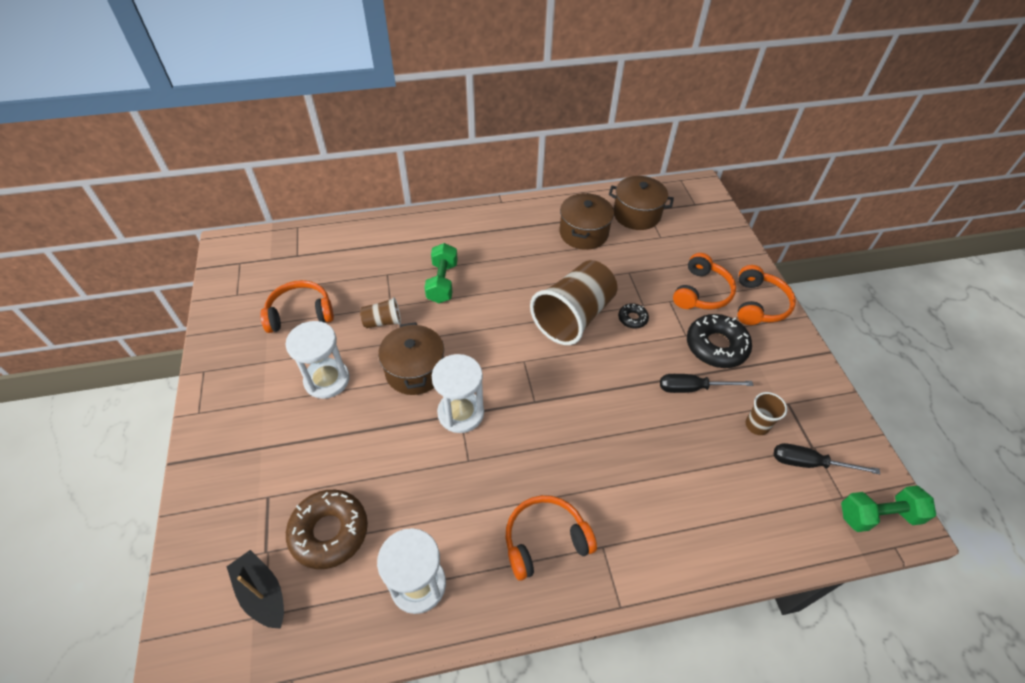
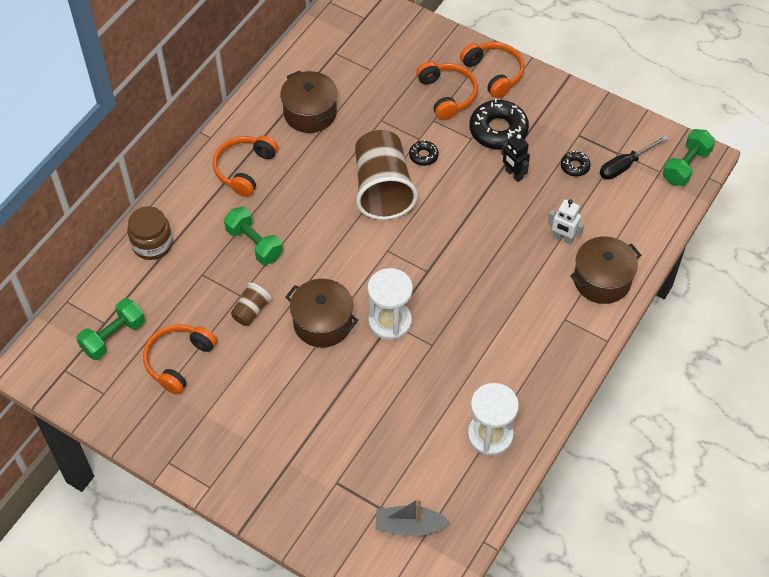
camera: 45 degrees left, 5 degrees up
black boat [227,550,284,629] -> grey boat [376,498,450,536]
white hourglass [286,321,350,399] -> none
brown donut [286,490,368,569] -> none
orange headphones [505,495,597,581] -> orange headphones moved to [213,136,278,197]
brown pot [609,176,674,230] -> brown pot moved to [570,236,641,304]
black screwdriver [660,374,754,393] -> black robot [501,134,530,182]
brown cup [746,392,787,435] -> black donut [561,151,591,176]
none -> green dumbbell [76,298,145,360]
none -> brown jar [127,206,173,260]
none -> white robot [548,199,584,245]

